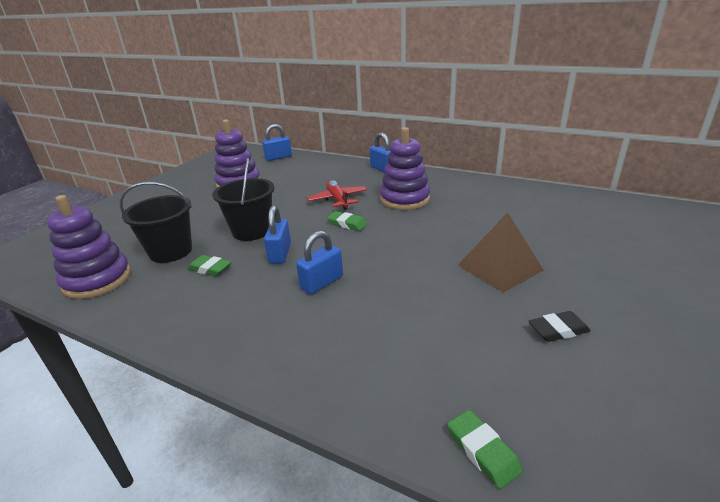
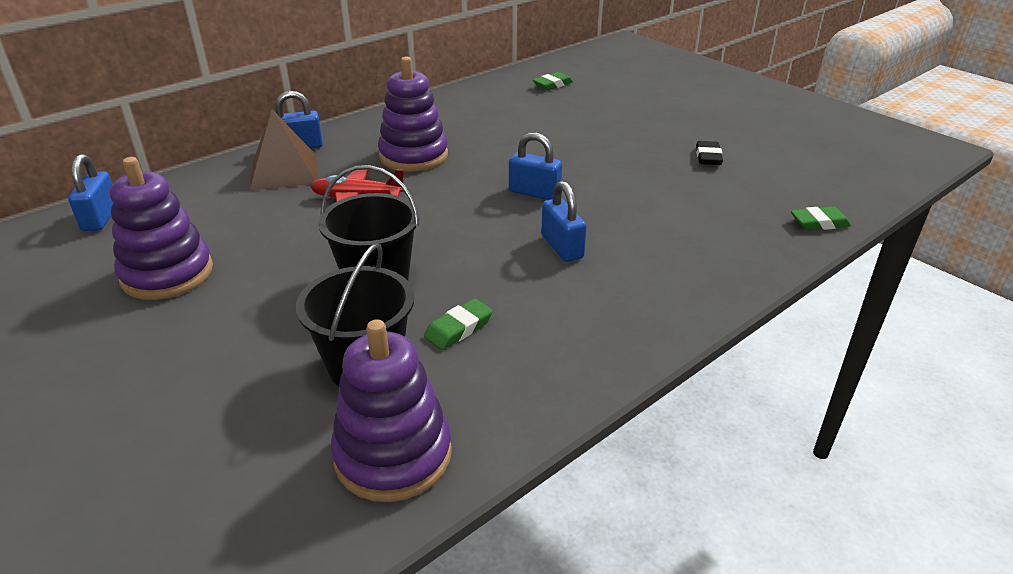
camera: 70 degrees left, 5 degrees up
blue padlock [264,205,291,264] -> blue padlock moved to [509,132,562,200]
green eraser [327,211,368,231] -> green eraser moved to [533,72,573,90]
brown pyramid [458,212,544,293] -> brown pyramid moved to [250,110,317,191]

